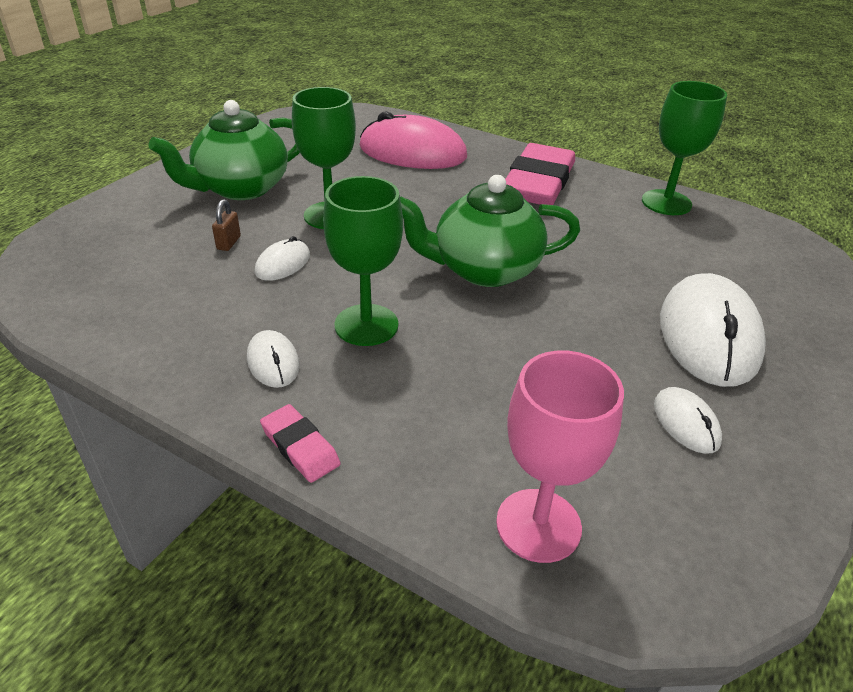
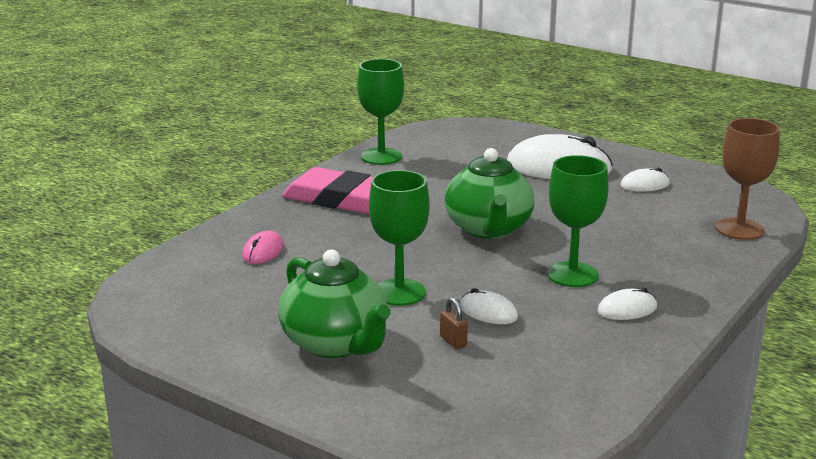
camera: 85 degrees left, 15 degrees down
brown padlock [212,199,241,251] -> brown padlock turned 45 degrees clockwise [440,297,468,349]
pink eraser [260,404,341,483] -> none
pink mouse [359,111,467,169] -> pink mouse [242,231,283,264], size x0.47
pink goblet [496,350,624,563] -> brown goblet [716,118,780,240]

